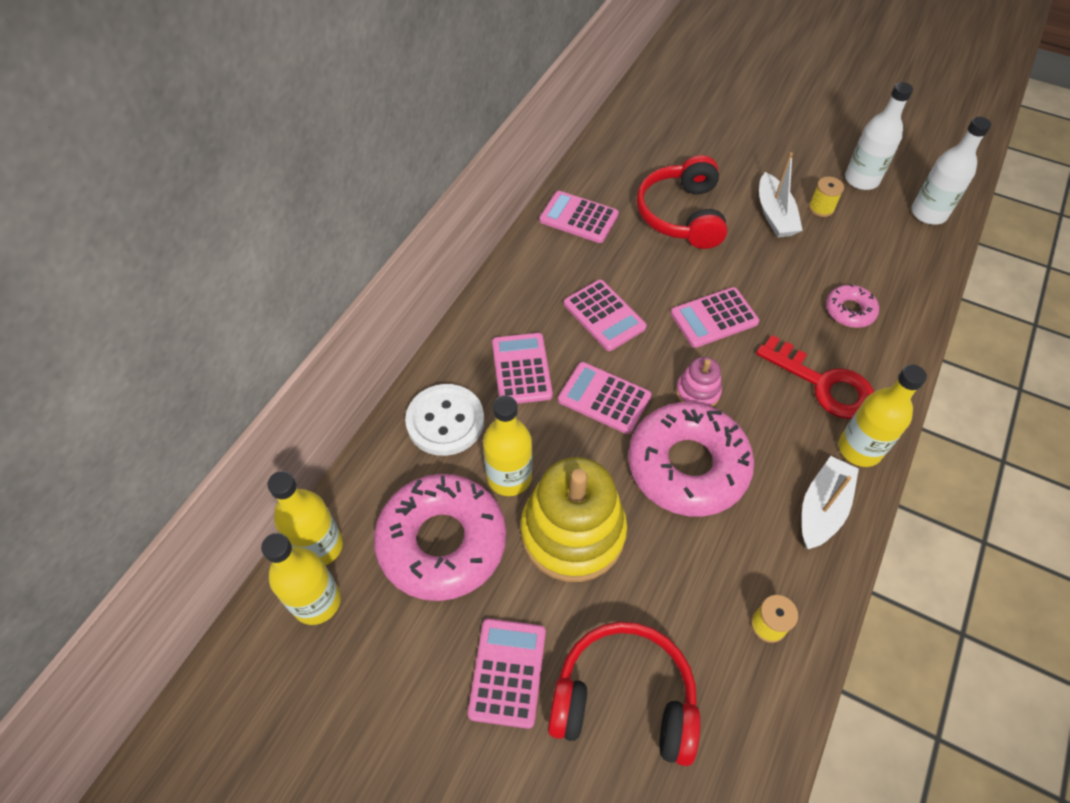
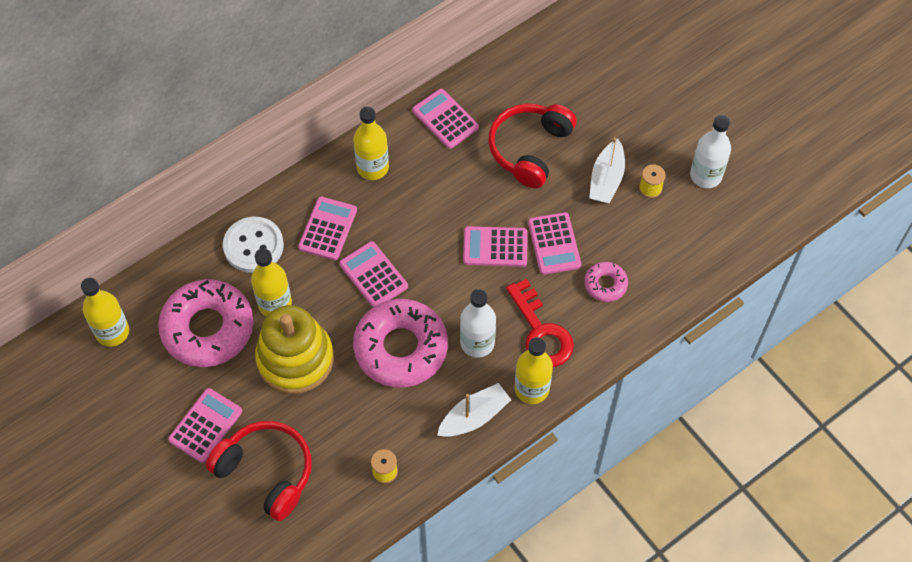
camera: 25 degrees right, 5 degrees up
yellow bottle [267,471,343,566] -> yellow bottle moved to [353,106,389,180]
pink calculator [564,280,647,351] -> pink calculator moved to [528,212,581,275]
pink stacking toy [676,357,722,407] -> none
white bottle [912,117,991,225] -> white bottle moved to [460,289,496,358]

